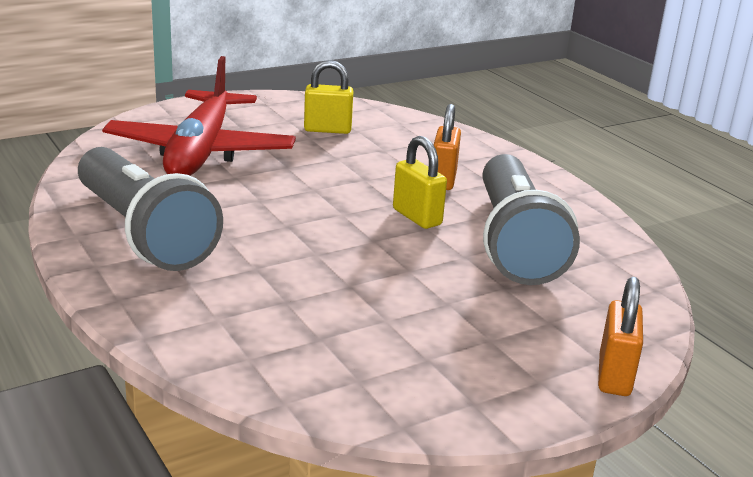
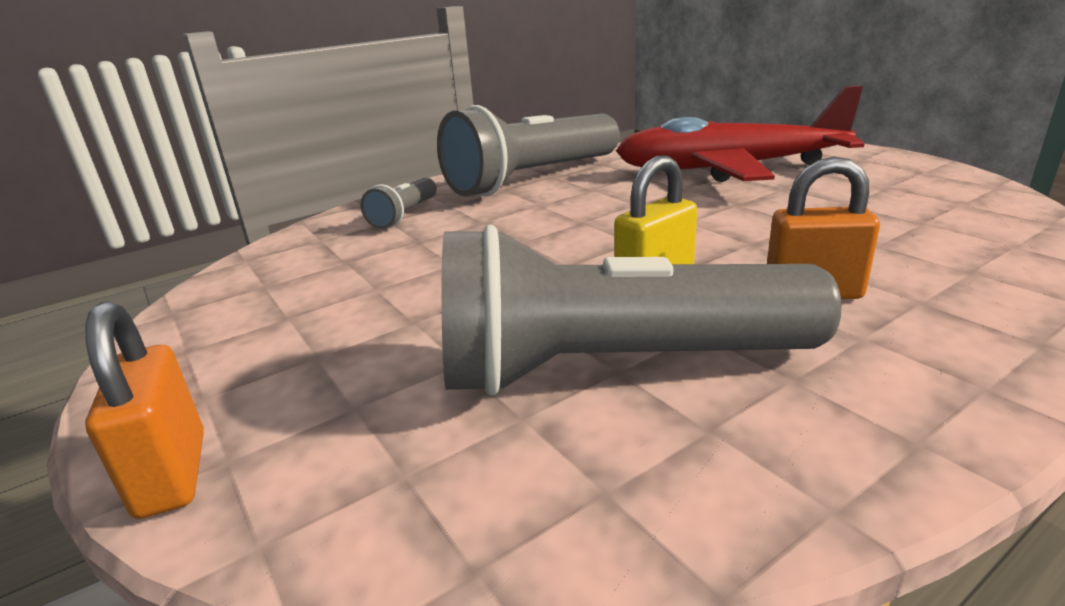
camera: 90 degrees right, 0 degrees up
yellow padlock [304,60,353,134] -> none
orange padlock [598,277,643,396] -> orange padlock turned 60 degrees clockwise [85,301,204,519]
none -> grey flashlight [360,178,437,229]

